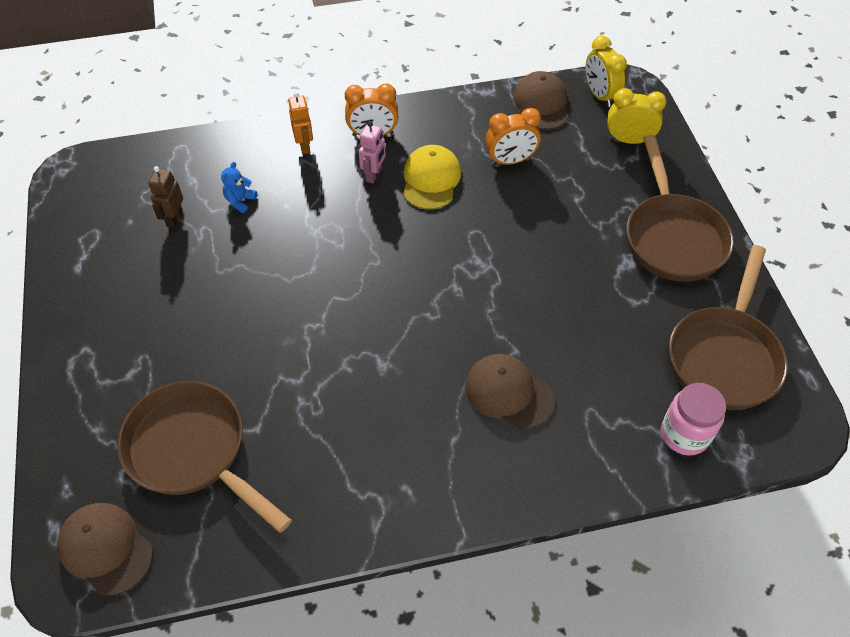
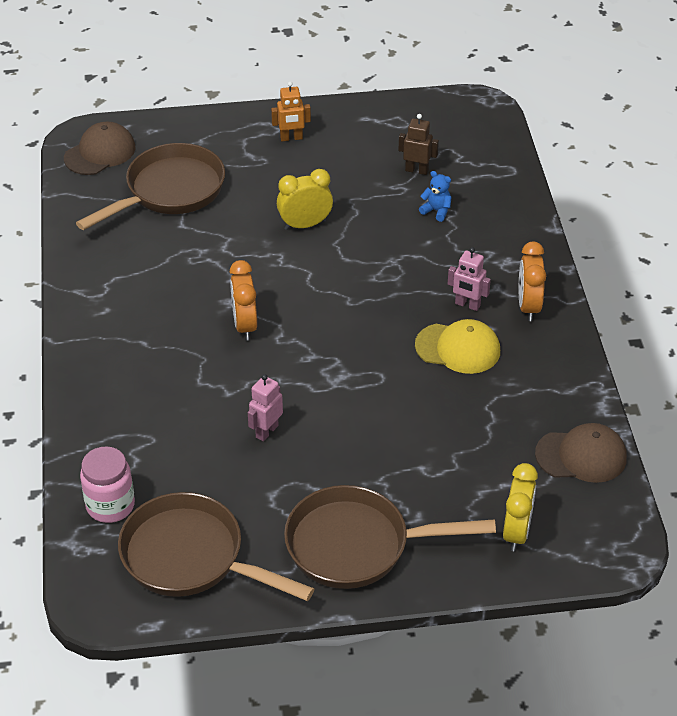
camera: 95 degrees right, 10 degrees down
orange robot [288,92,313,155] -> orange robot moved to [271,81,311,141]
brown cap [465,354,555,429] -> none
orange clock [485,108,541,165] -> orange clock moved to [229,260,257,341]
yellow clock [586,36,627,107] -> yellow clock moved to [277,169,333,230]
none -> pink robot [248,374,283,441]

